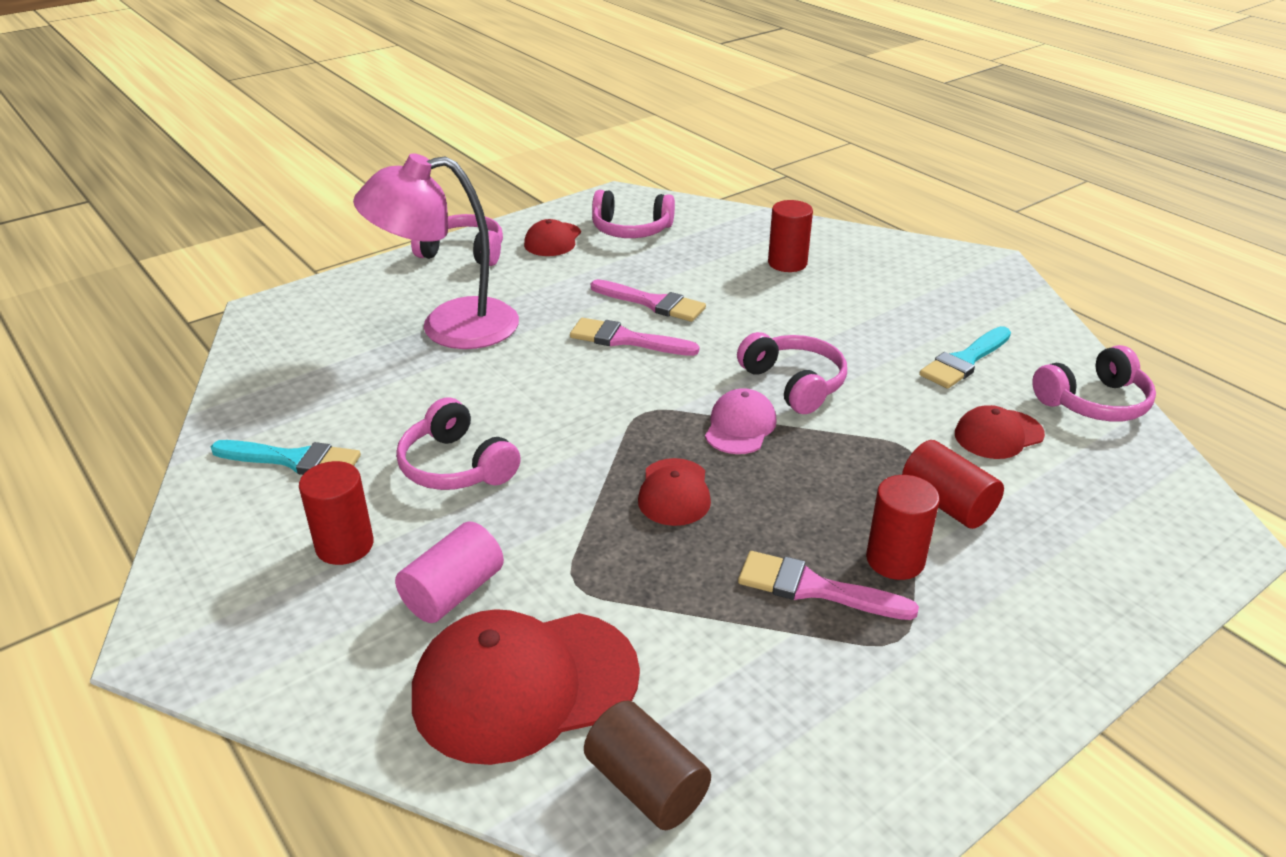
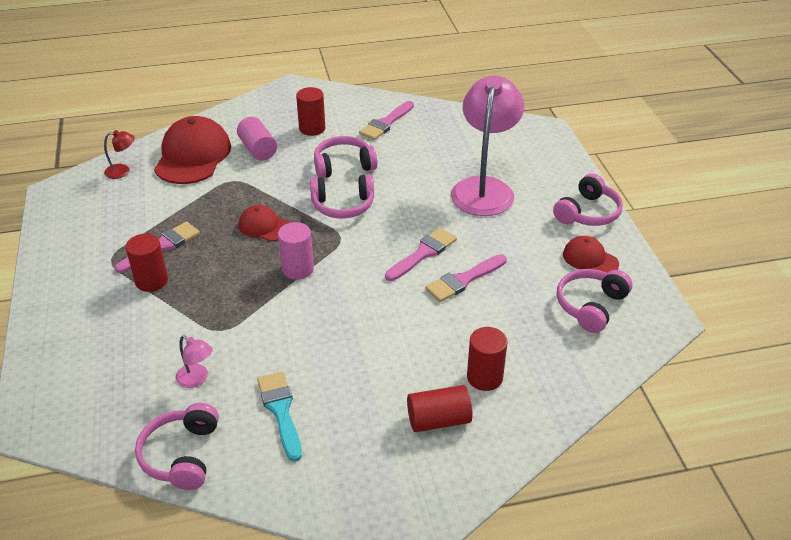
camera: 115 degrees right, 5 degrees up
turquoise brush [211,440,361,475] -> pink brush [359,101,414,140]
brown cylinder [584,701,711,830] -> red lamp [104,130,135,179]
pink cap [705,388,777,454] -> pink cylinder [278,222,314,280]
pink headphones [737,332,847,414] -> pink headphones moved to [310,174,374,219]
red cylinder [902,440,1004,529] -> red cylinder moved to [407,385,473,432]
red cap [955,405,1045,459] -> pink lamp [175,335,213,388]

